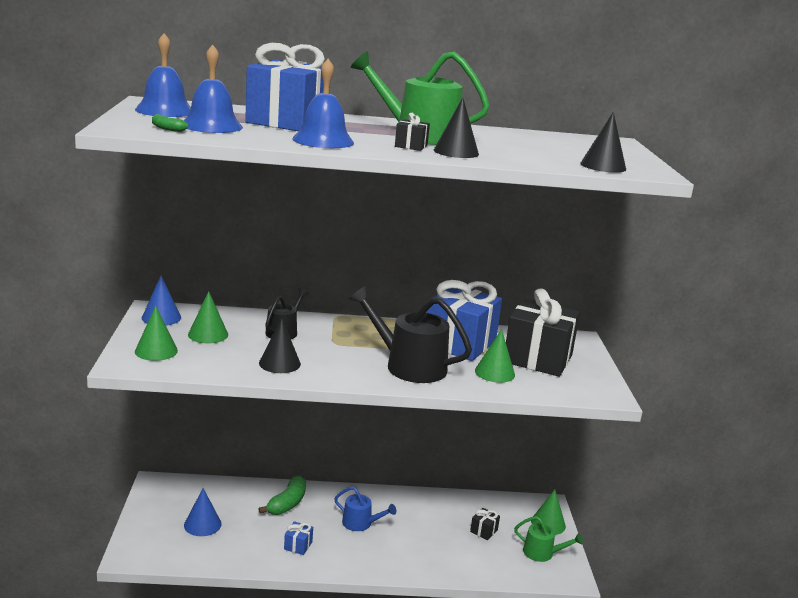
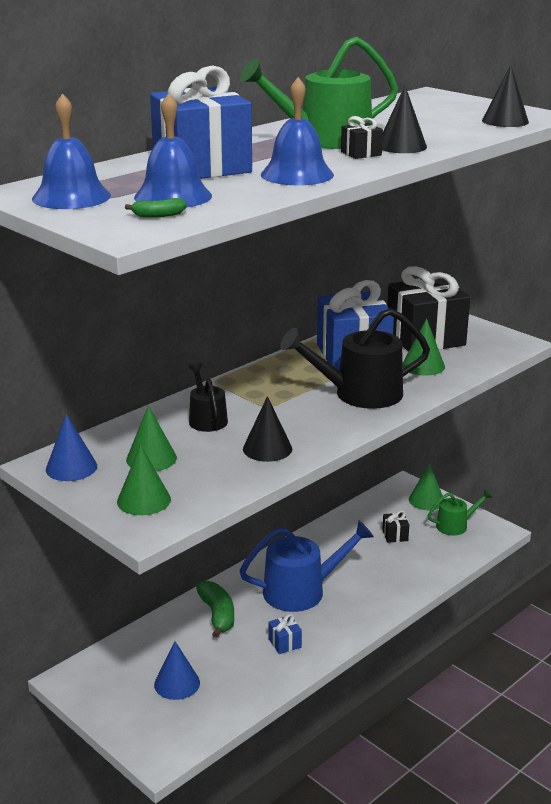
camera: 40 degrees left, 5 degrees up
blue watering can [334,487,396,531] -> blue watering can [239,521,374,612], size x1.80

